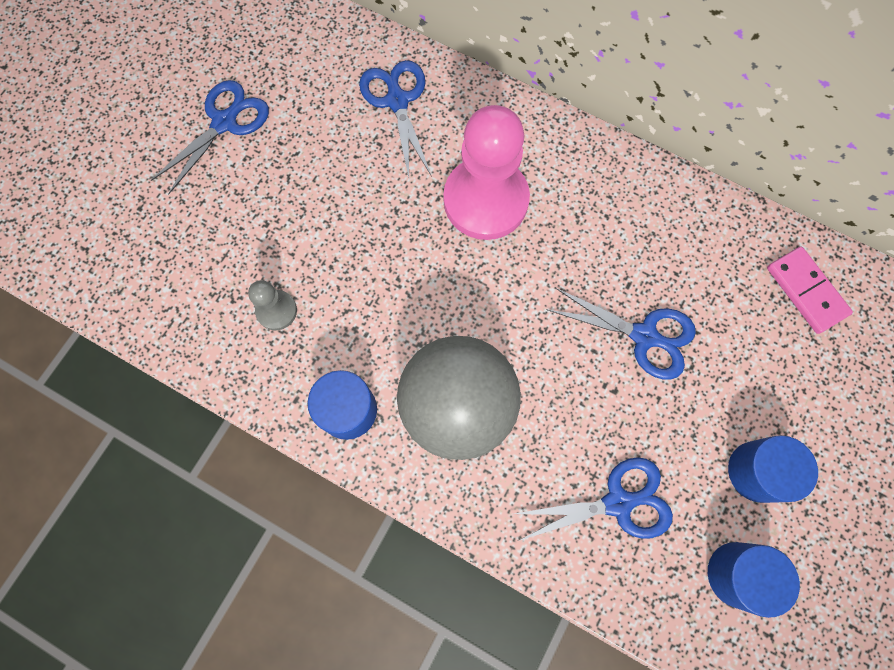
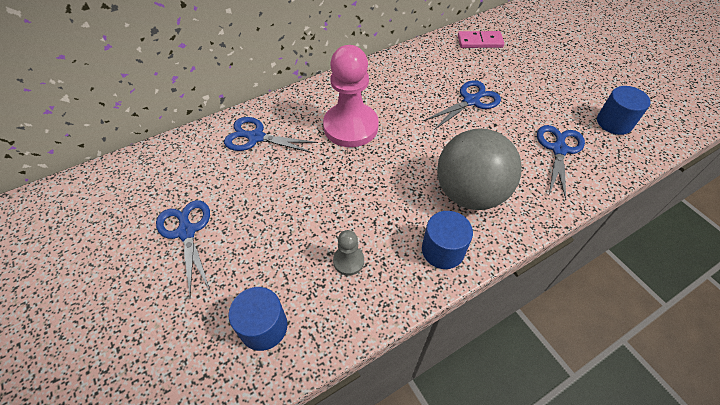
camera: 60 degrees left, 20 degrees down
blue cylinder [728,435,818,503] -> blue cylinder moved to [228,287,288,351]

